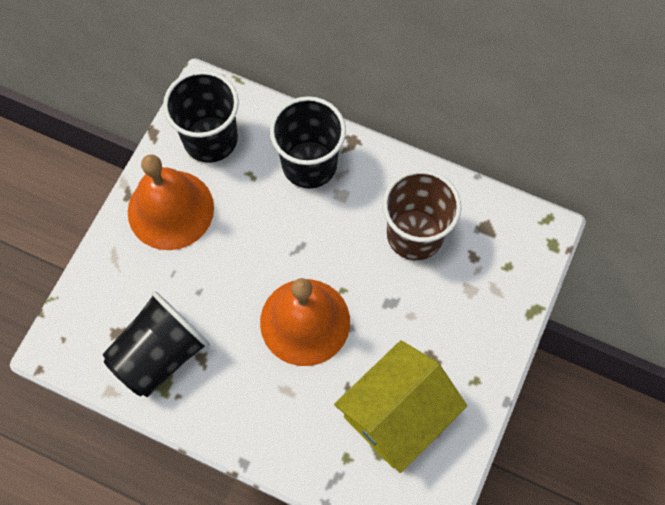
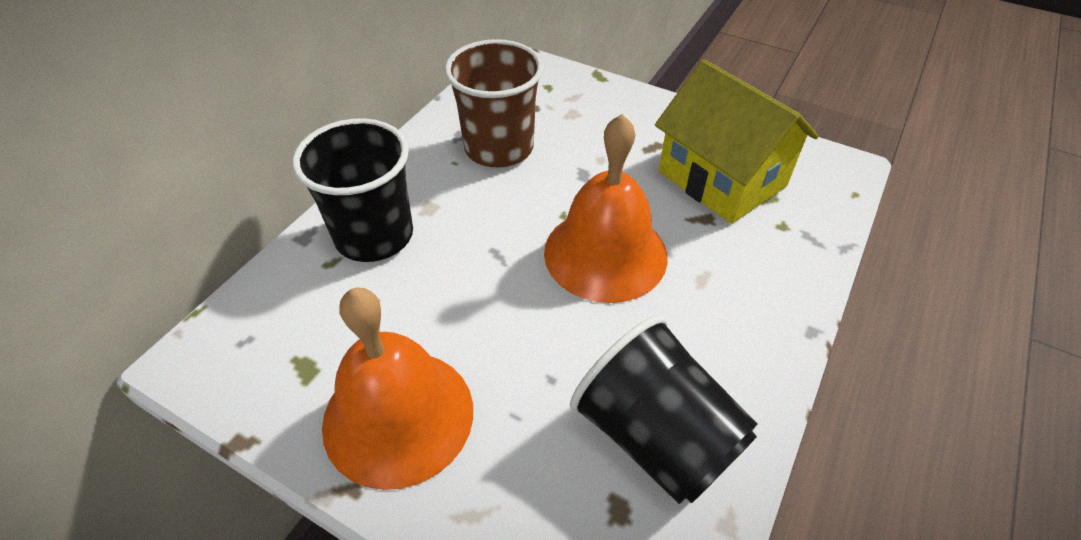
camera: 85 degrees left, 20 degrees down
black cup [163,70,239,163] -> none

